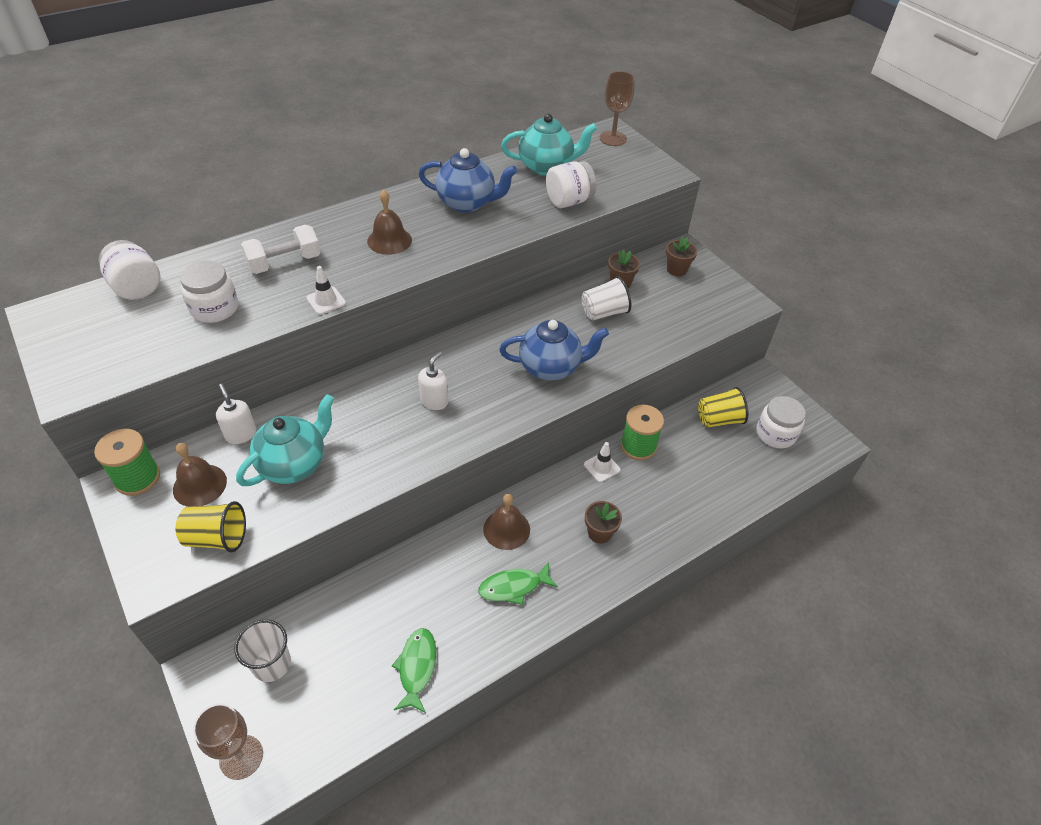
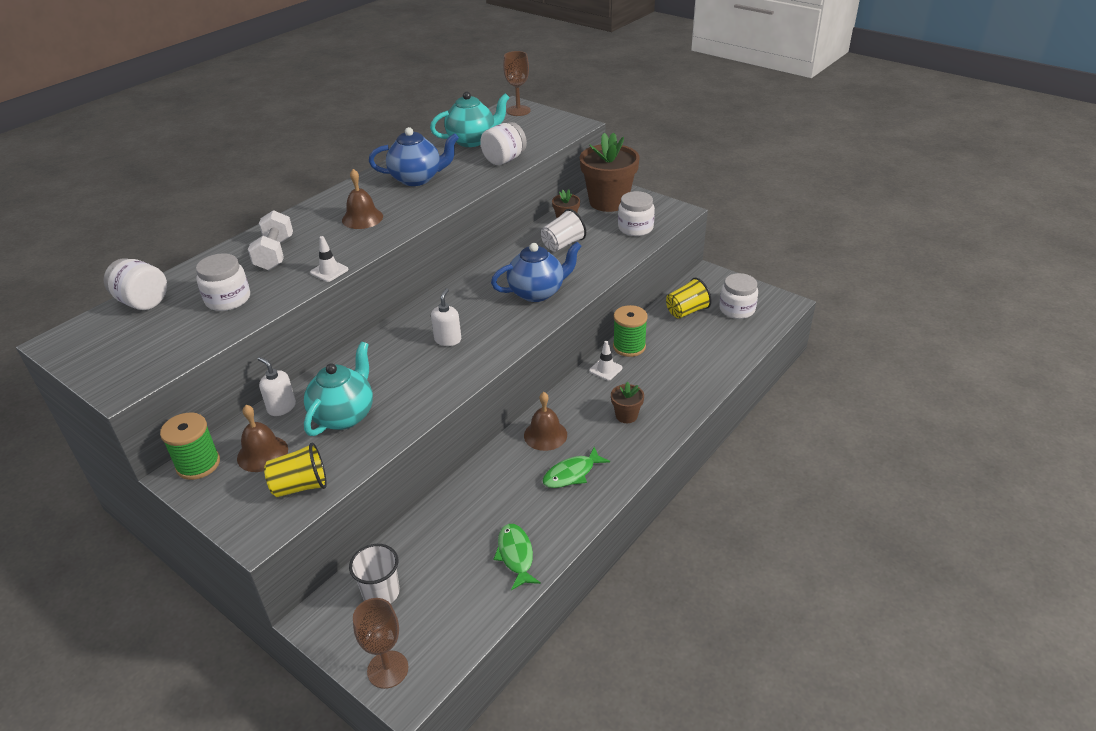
camera: 15 degrees left, 10 degrees down
white dumbbell [241,225,321,274] -> white dumbbell turned 45 degrees counterclockwise [248,210,293,270]
brown flower pot [666,236,697,276] -> brown flower pot [580,132,640,212], size x2.14
none -> white jar [618,191,655,236]

